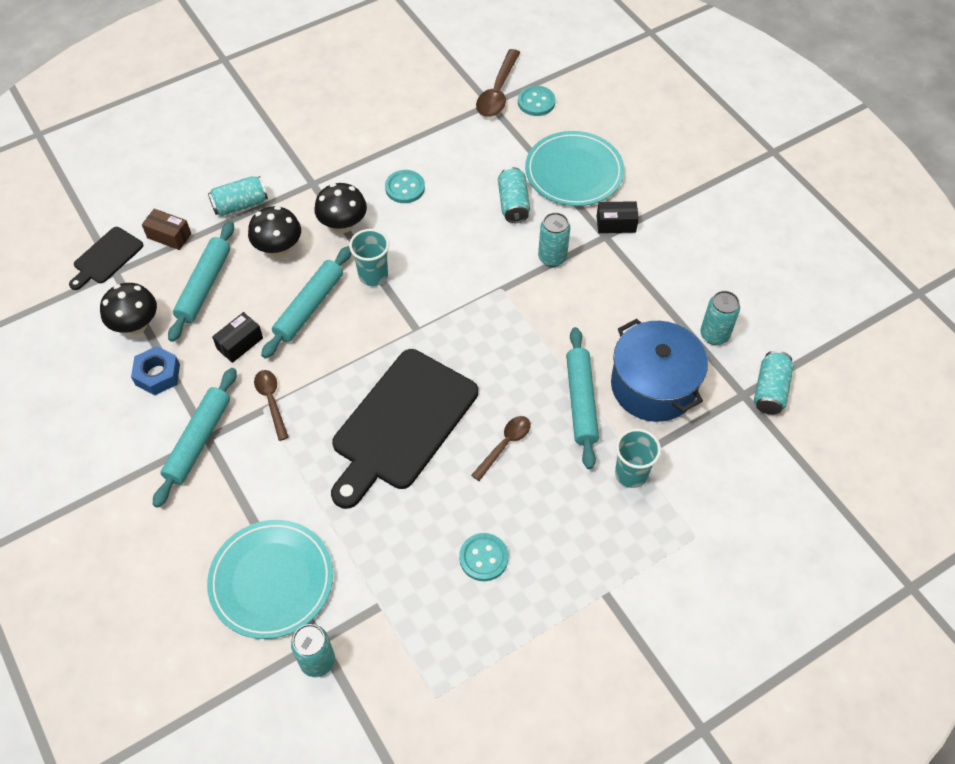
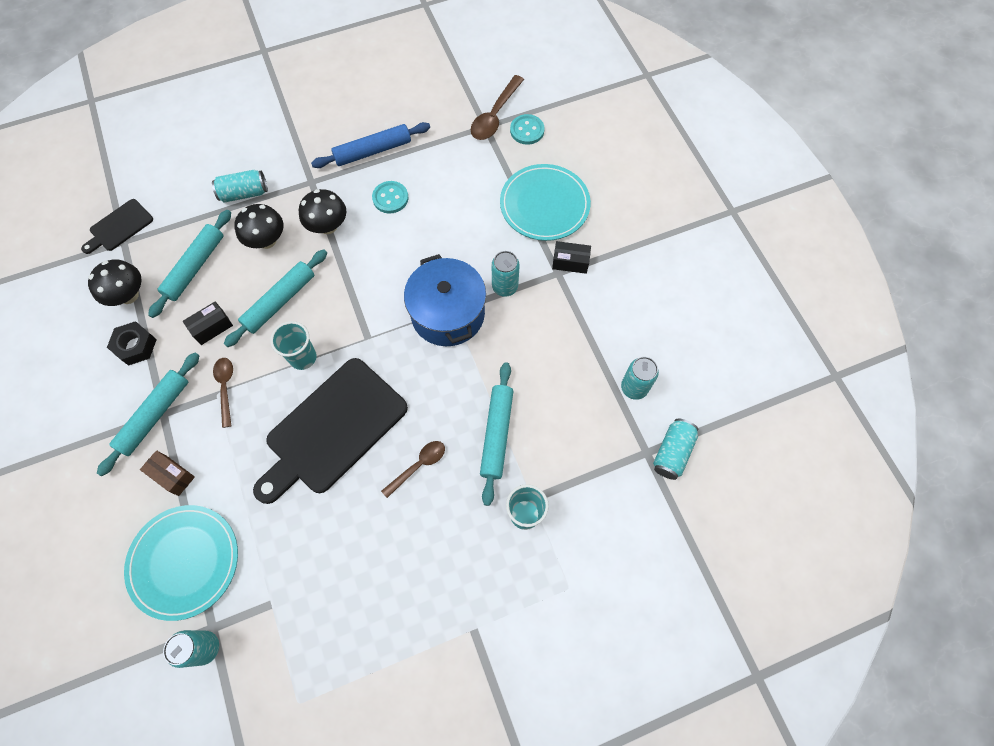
camera: 10 degrees right, 10 degrees up
blue nut [131,346,180,395] -> black nut [107,321,157,366]
brown box [142,209,191,250] -> brown box moved to [140,450,195,496]
turquoise cup [349,229,389,286] -> turquoise cup moved to [270,321,317,370]
turquoise button [459,533,508,581] -> none
turquoise can [498,167,530,223] -> none
blue pot [611,319,708,422] -> blue pot moved to [404,254,486,346]
none -> blue rolling pin [311,122,430,168]

